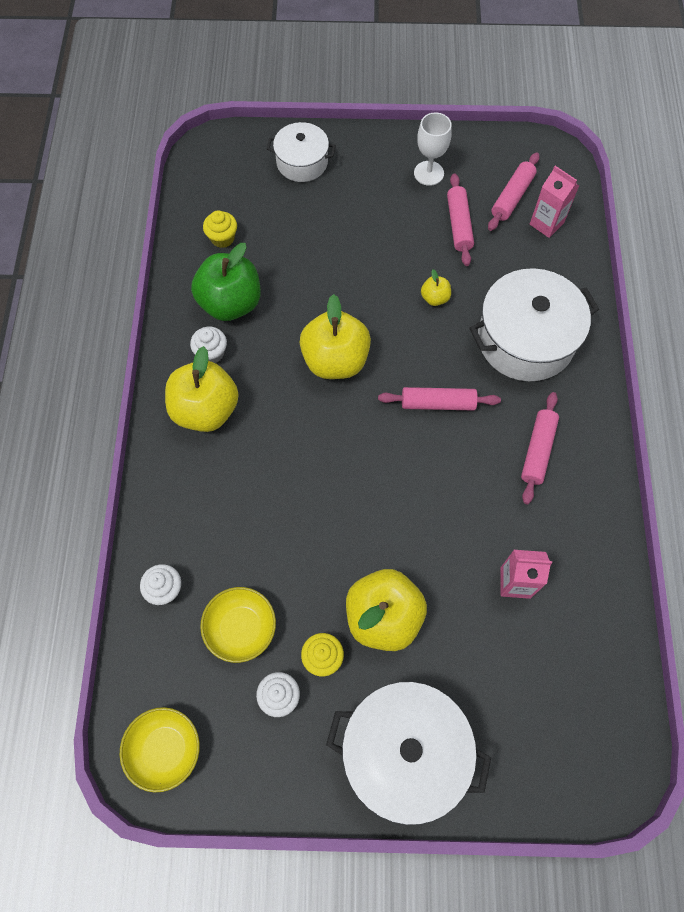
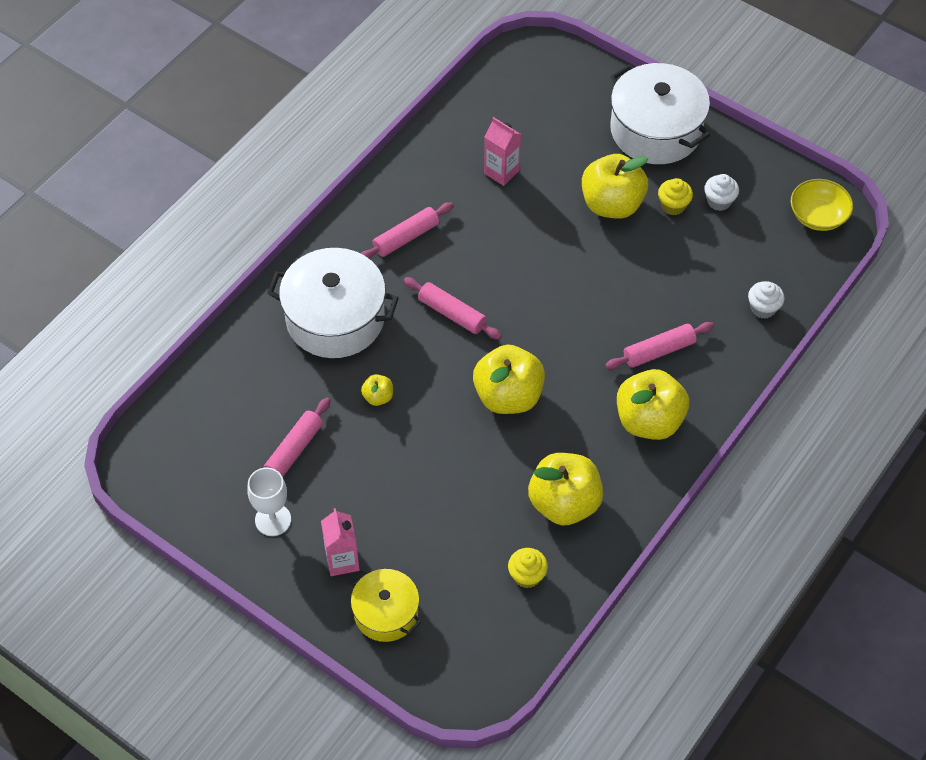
camera: 145 degrees left, 10 degrees down
white cupcake [190,327,227,363] -> none
green apple [191,243,261,321] -> yellow apple [528,453,603,526]
yellow bowl [200,587,276,663] -> none
white pot [267,122,336,182] -> yellow pot [350,569,421,642]
pink rolling pin [488,152,539,231] -> pink rolling pin moved to [605,322,714,369]
pink carton [530,166,579,238] -> pink carton moved to [321,508,360,576]

